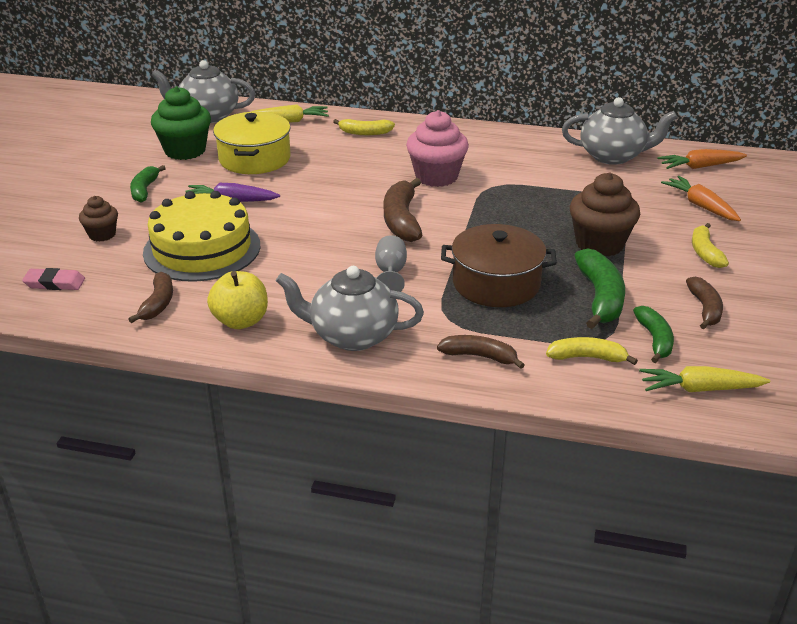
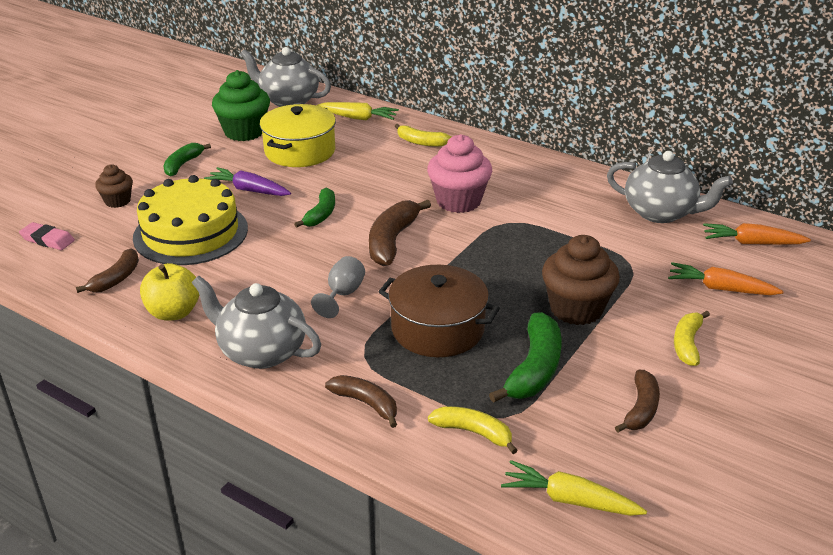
camera: 20 degrees right, 0 degrees up
green banana [633,306,674,363] -> green banana moved to [294,187,335,228]
orange carrot [661,176,741,221] -> orange carrot turned 60 degrees counterclockwise [668,262,784,295]

